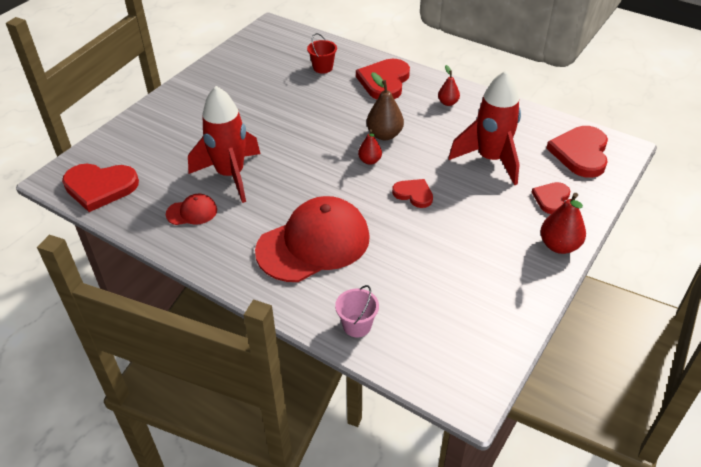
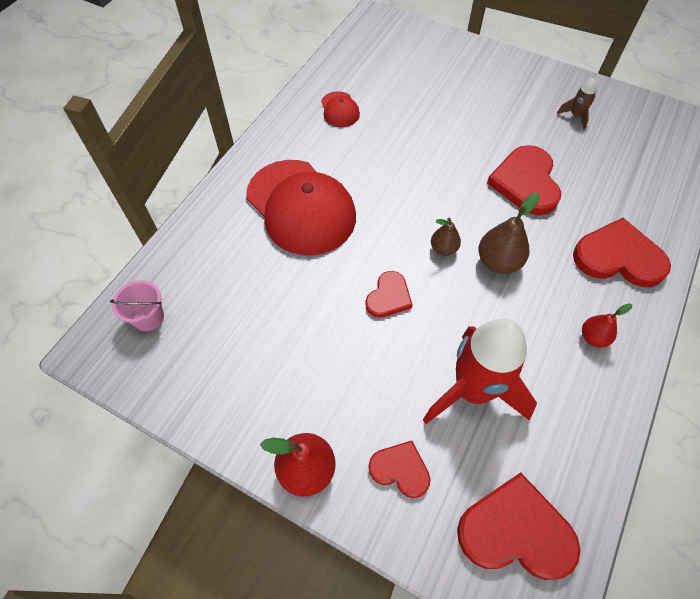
camera: 85 degrees right, 15 degrees up
red heart [62,164,139,212] -> red heart moved to [487,145,561,216]
red rocket [188,86,260,203] -> none
red bucket [307,33,337,74] -> none
pink bucket [335,285,379,337] -> pink bucket moved to [110,280,164,331]
red pear [358,129,382,165] -> brown pear [431,218,461,256]
none -> brown rocket [557,78,597,130]

